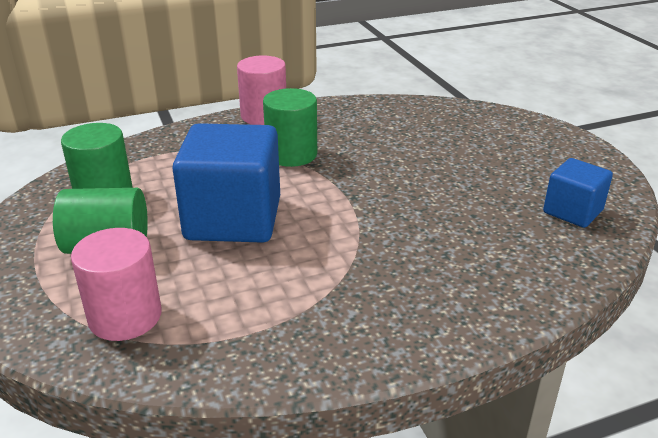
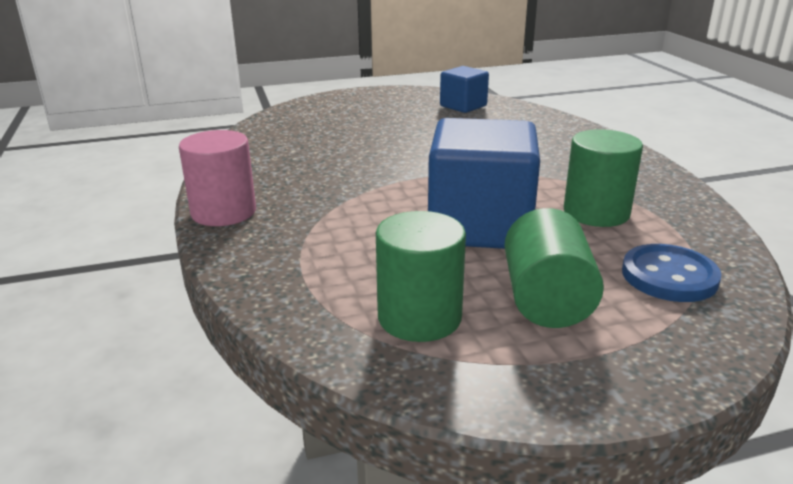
camera: 85 degrees left, 5 degrees down
pink cylinder [71,228,162,341] -> blue button [622,244,721,302]
green cylinder [263,88,317,167] -> green cylinder moved to [564,129,643,227]

